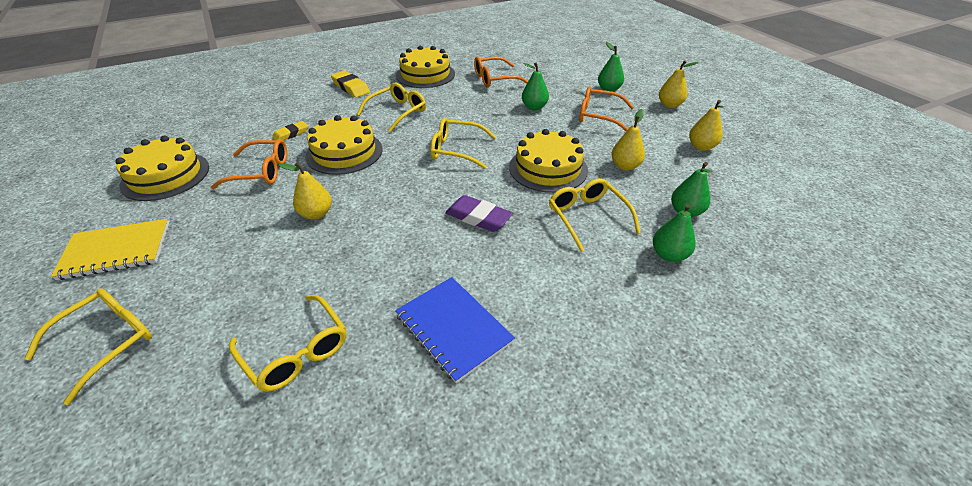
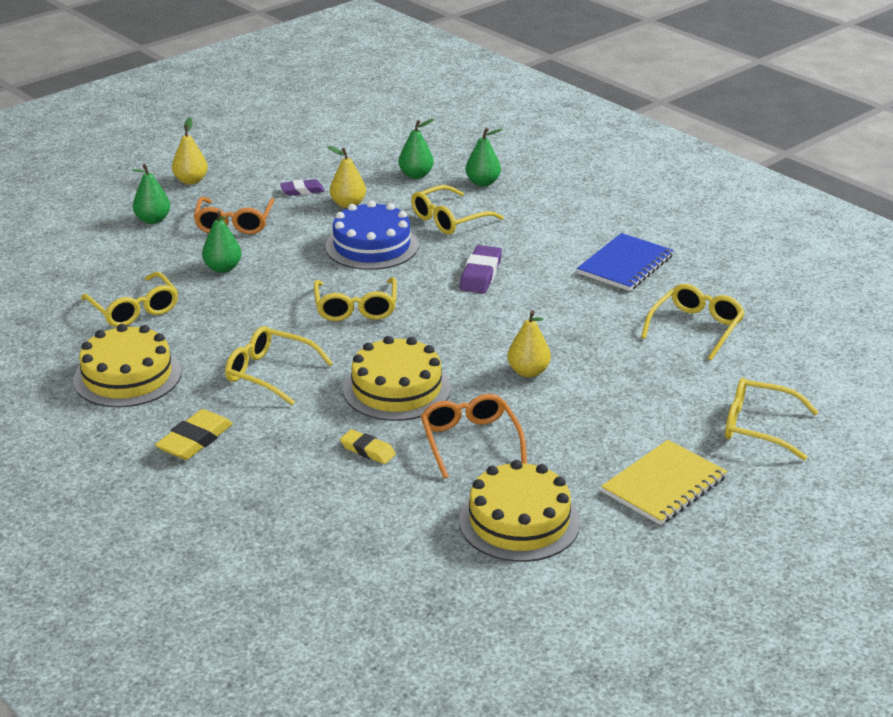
camera: 105 degrees left, 10 degrees down
yellow notebook [51,219,169,280] -> yellow notebook turned 75 degrees clockwise [601,440,727,525]
orange glasses [474,57,528,88] -> yellow glasses [81,272,178,327]
yellow cake [509,129,588,193] -> blue cake [325,200,419,270]
yellow pear [689,100,724,151] -> none
none -> purple eraser [280,179,324,196]

